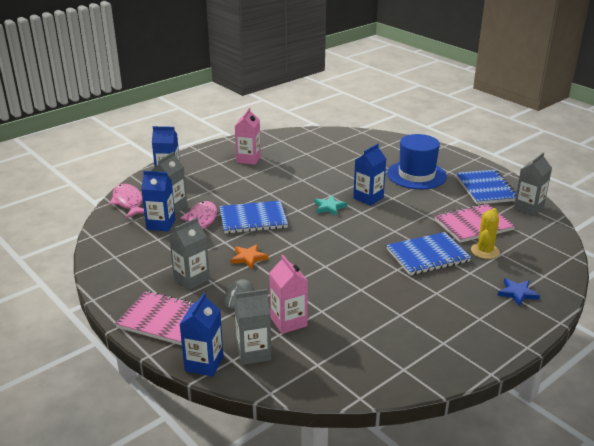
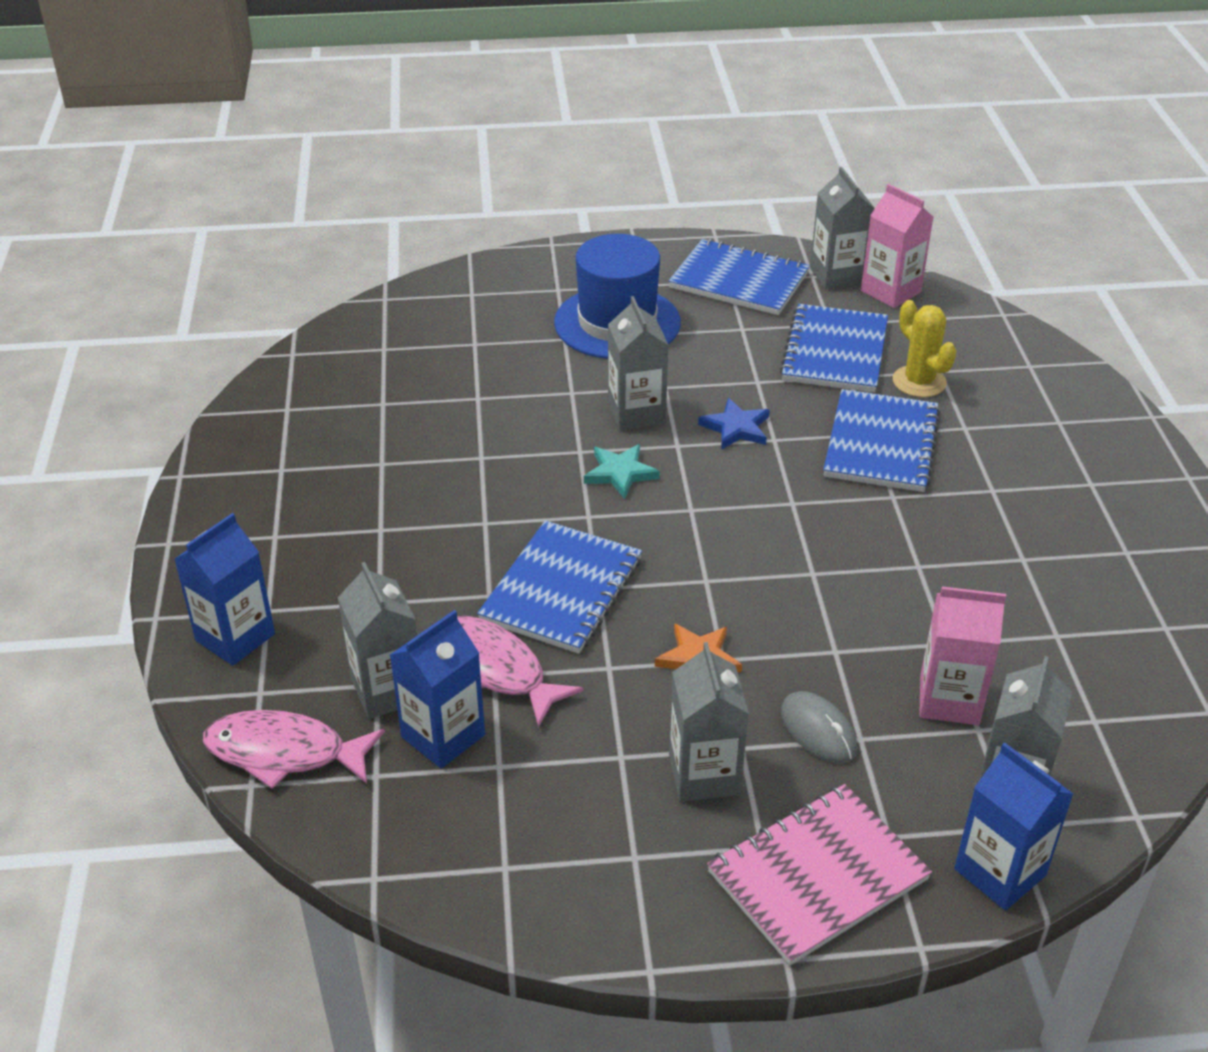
camera: 55 degrees left, 10 degrees up
pink carton [235,108,261,165] -> pink carton moved to [861,184,933,308]
blue carton [353,144,386,206] -> grey carton [608,296,669,431]
pink notebook [434,203,515,243] -> blue notebook [779,304,888,393]
blue star [497,278,540,307] -> blue star moved to [698,398,770,450]

